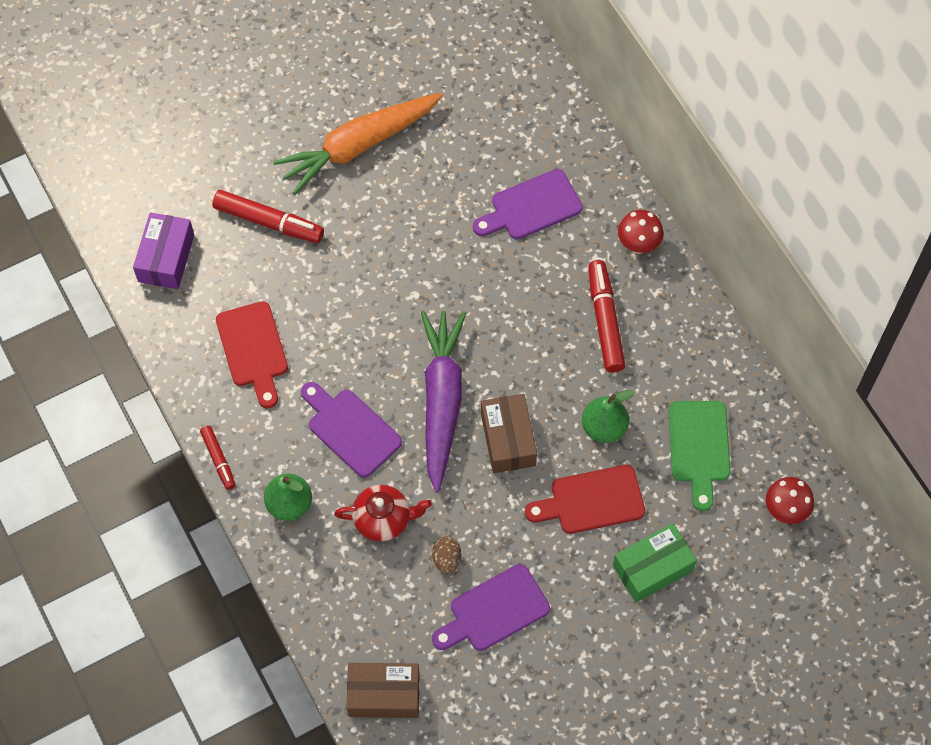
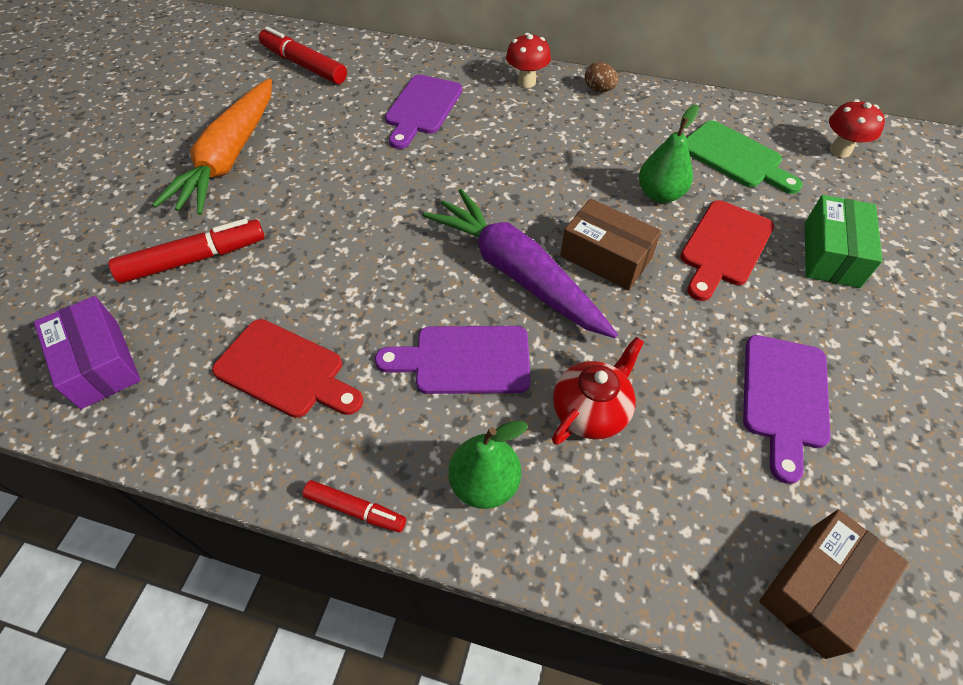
camera: 45 degrees left, 10 degrees down
brown egg [432,536,461,574] -> brown egg moved to [585,62,618,92]
red marker [588,260,626,372] -> red marker moved to [259,27,347,84]

